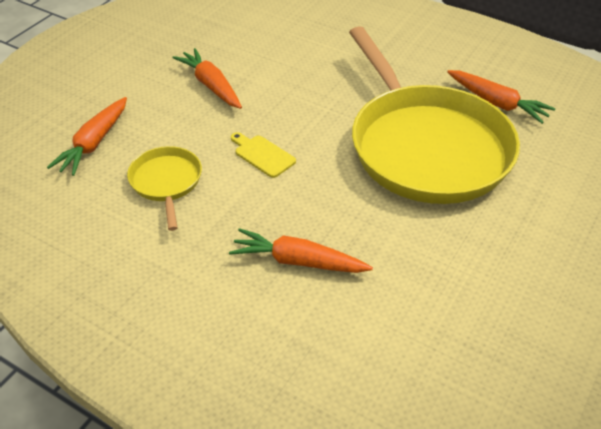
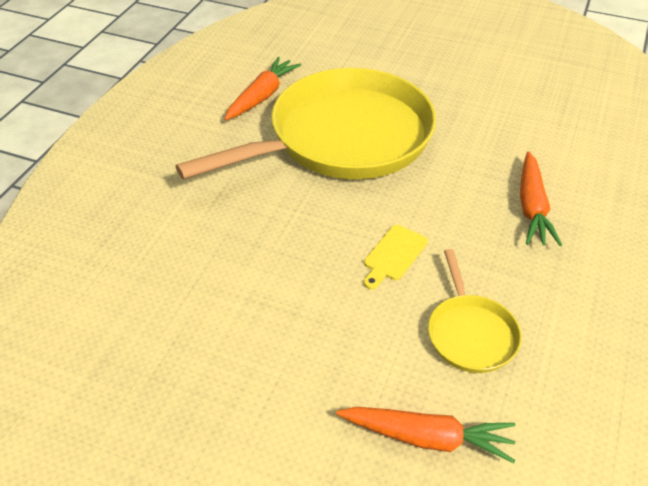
camera: 100 degrees left, 0 degrees up
yellow pan [127,146,202,231] -> yellow pan turned 75 degrees counterclockwise [428,249,522,373]
orange carrot [173,48,242,109] -> none

